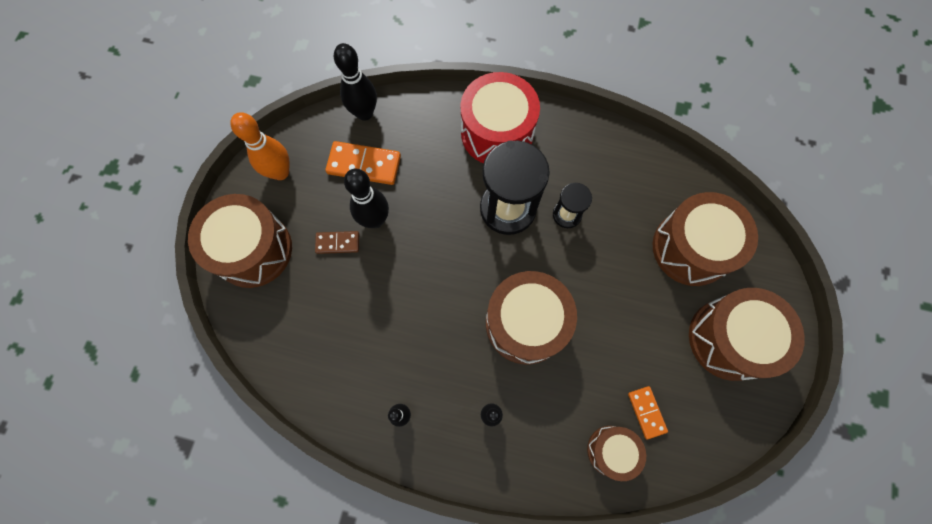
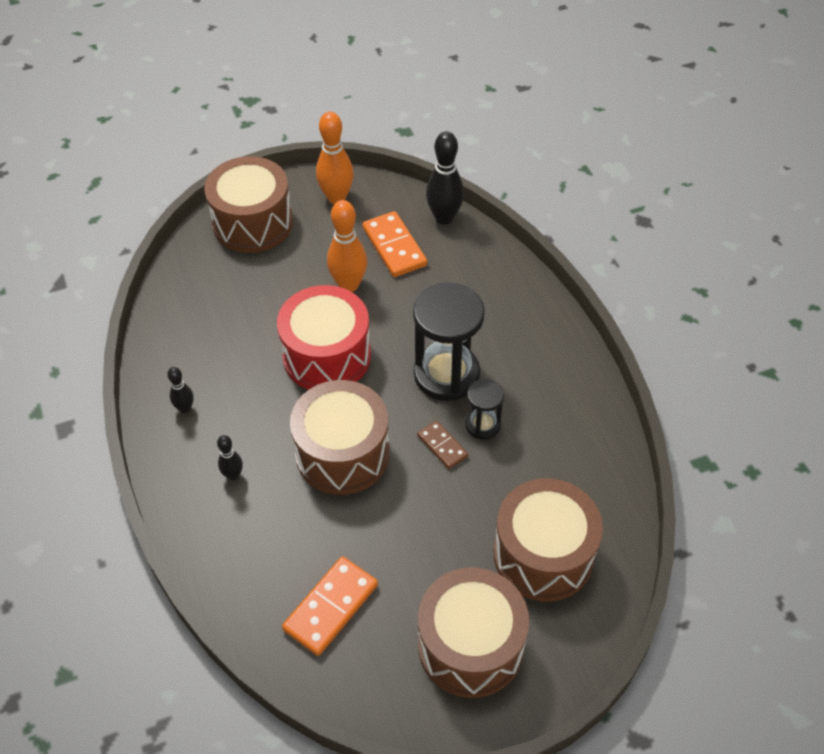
camera: 55 degrees right, 20 degrees down
brown domino [315,231,359,254] -> brown domino moved to [417,420,468,469]
black bowling pin [344,169,389,228] -> orange bowling pin [327,200,367,292]
red drum [460,72,540,163] -> red drum moved to [277,285,371,390]
brown drum [587,426,646,481] -> none
orange domino [628,386,668,439] -> orange domino [282,556,378,656], size x1.69

